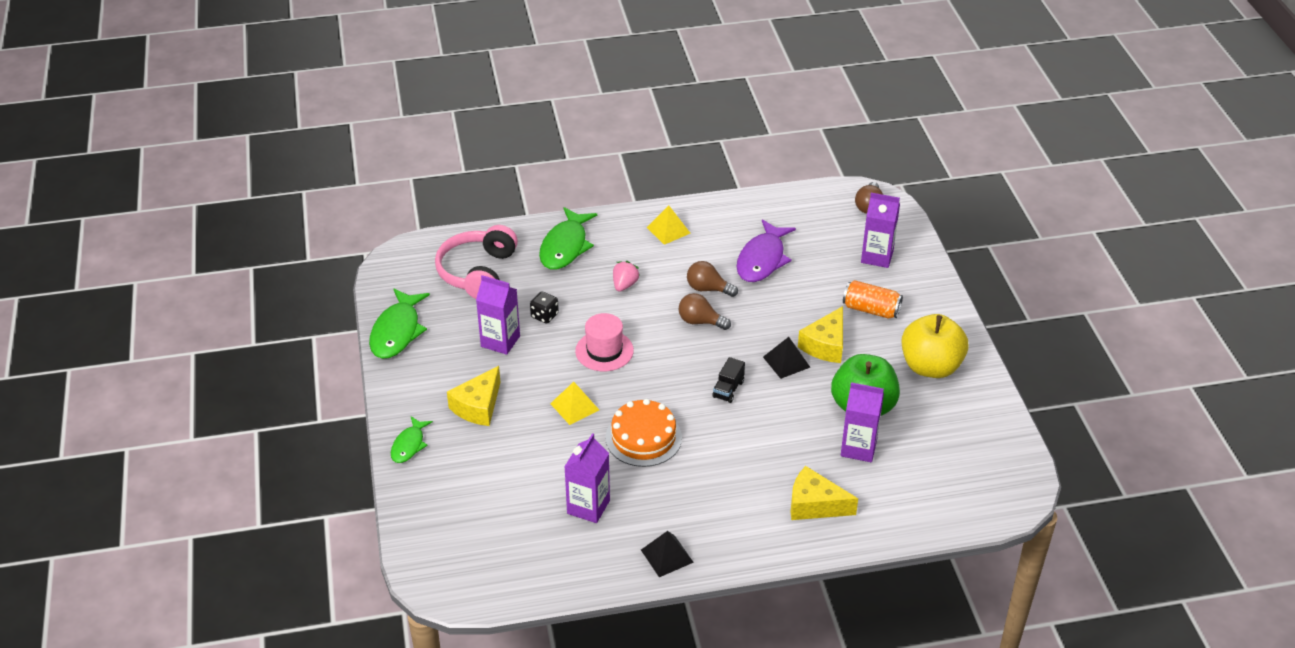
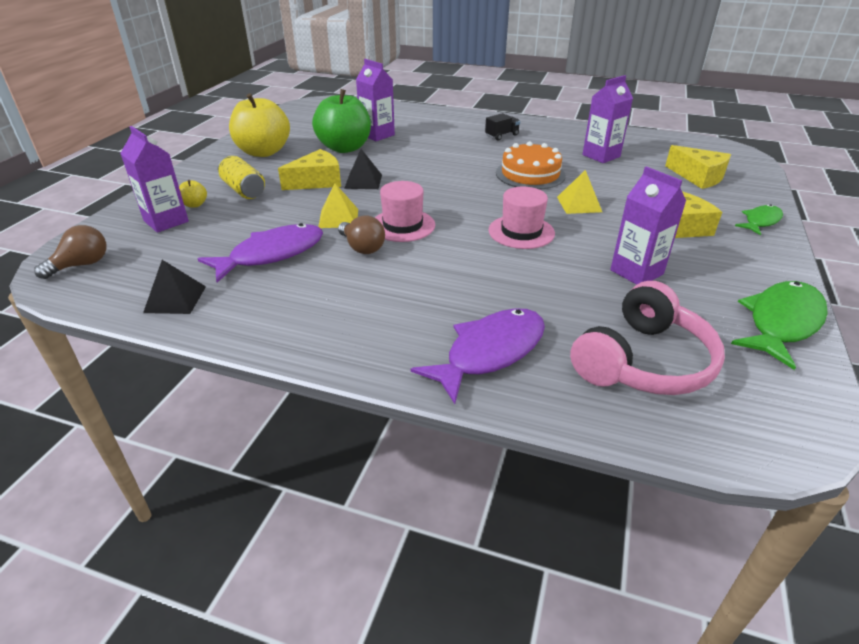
camera: 150 degrees left, 5 degrees down
black dice [530,291,559,324] -> none
green fish [539,207,597,270] -> purple fish [411,308,545,404]
pink strawberry [613,261,640,292] -> none
black pyramid [641,531,694,577] -> black pyramid moved to [143,260,206,314]
yellow pyramid [647,206,690,245] -> yellow pyramid moved to [318,183,358,228]
brown light bulb [679,293,731,330] -> pink hat [375,181,435,242]
black truck [712,357,745,403] -> black truck moved to [485,113,520,140]
yellow cheese [791,466,858,520] -> yellow cheese moved to [665,145,731,189]
orange can [843,280,903,319] -> yellow can [218,156,265,199]
none -> yellow apple [179,180,207,208]

